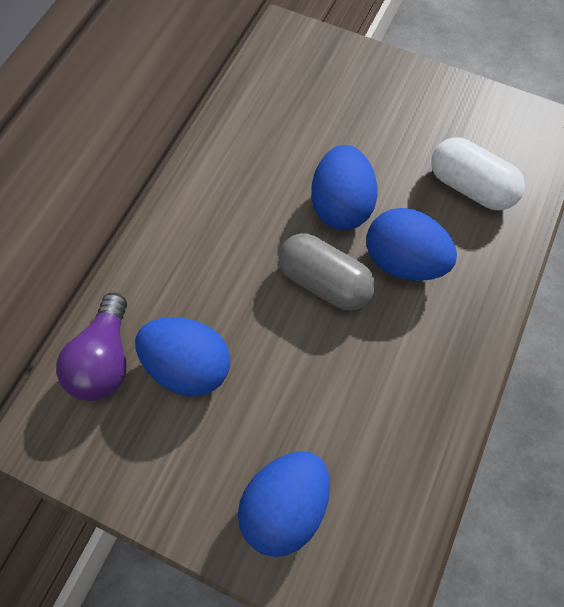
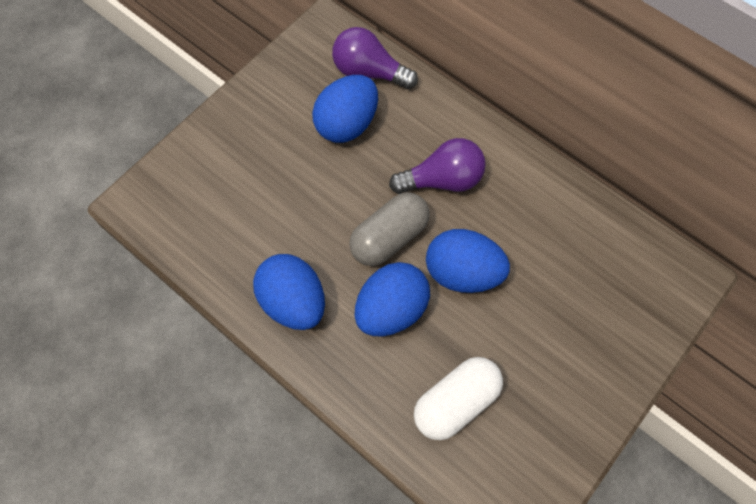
camera: 105 degrees right, 0 degrees up
blue egg [238,451,330,557] -> blue egg moved to [253,254,325,330]
none -> purple light bulb [389,138,486,194]

